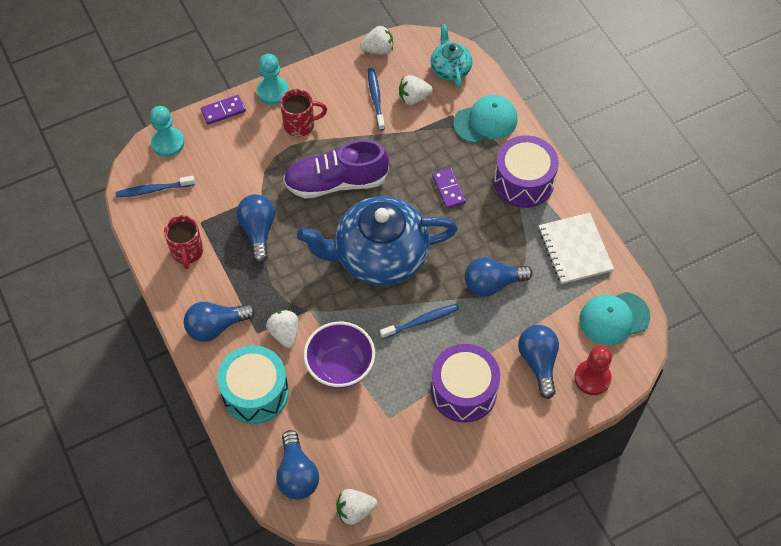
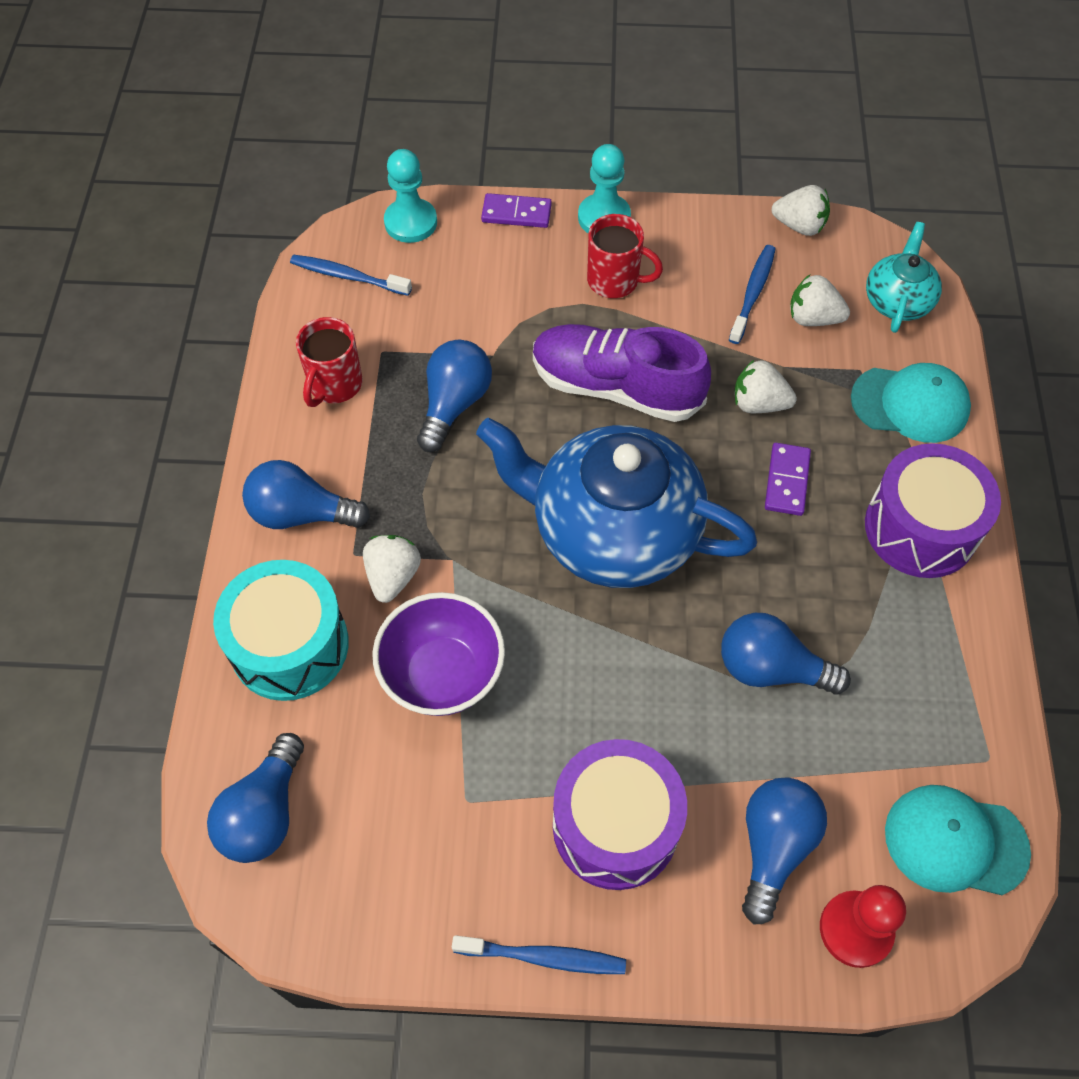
camera: 30 degrees right, 0 degrees up
white strawberry [336,489,377,525] -> white strawberry moved to [734,359,797,413]
blue toothbrush [380,304,459,339] -> blue toothbrush moved to [452,935,626,974]
white notebook [538,213,614,284] -> none

